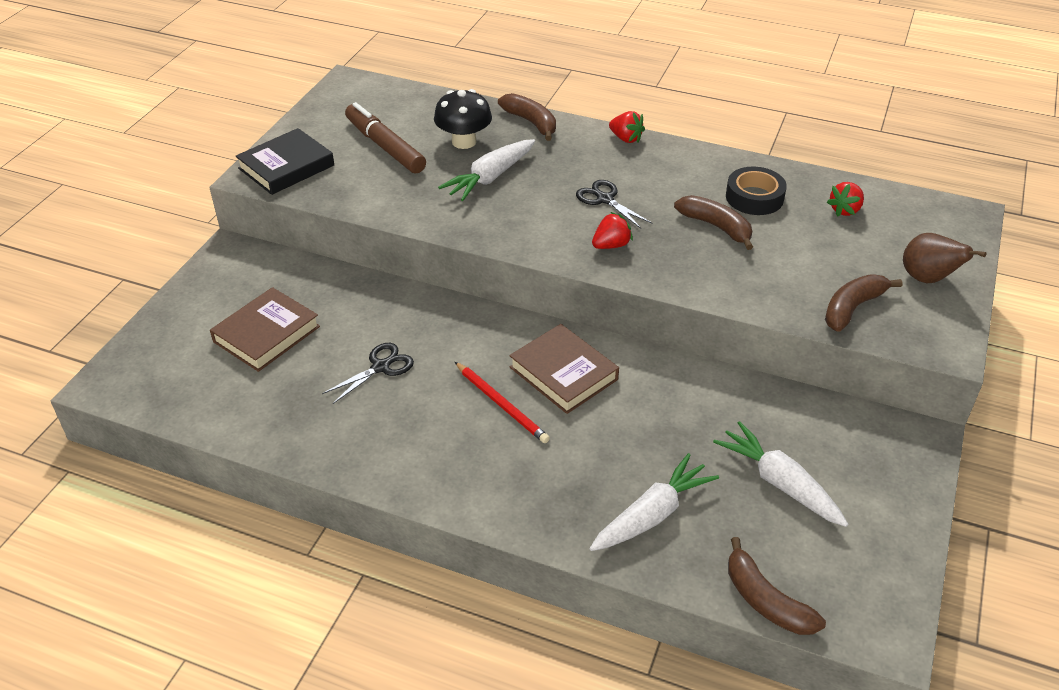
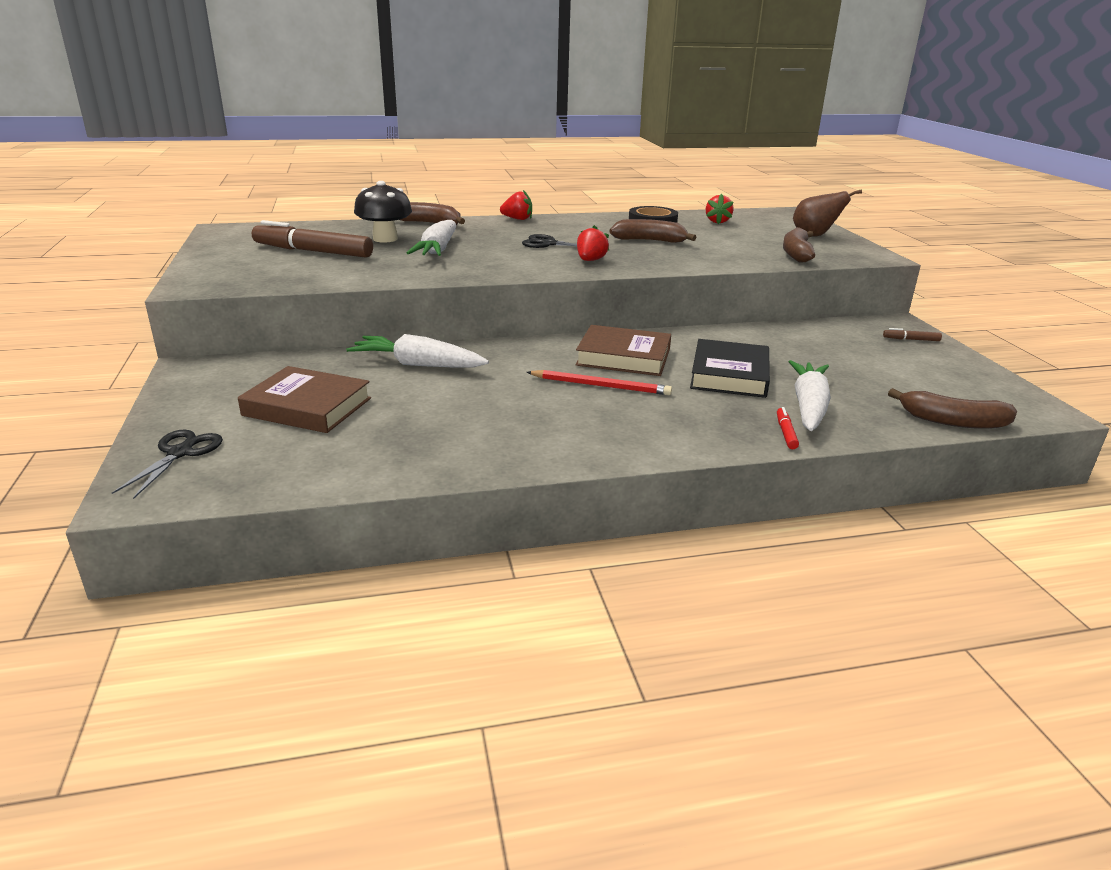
camera: 35 degrees left, 15 degrees down
brown book [210,287,320,372] -> brown book turned 75 degrees counterclockwise [238,366,371,433]
black book [235,128,334,195] -> black book moved to [690,339,770,398]
black scissors [322,343,414,404] -> black scissors moved to [112,429,223,499]
white carrot [713,421,848,527] -> white carrot moved to [346,334,489,367]
none -> red marker [777,407,799,449]
none -> brown marker [883,328,942,341]

